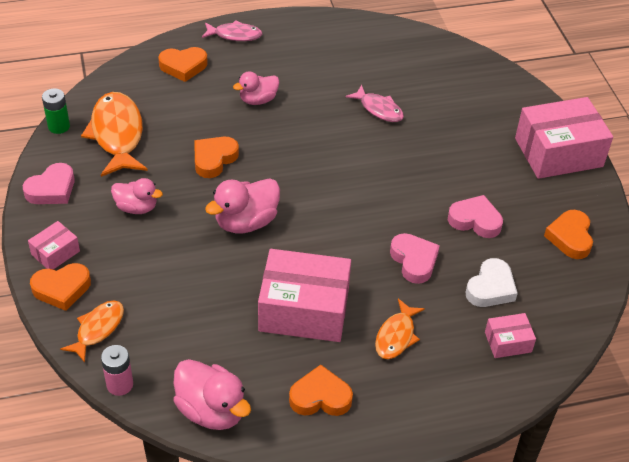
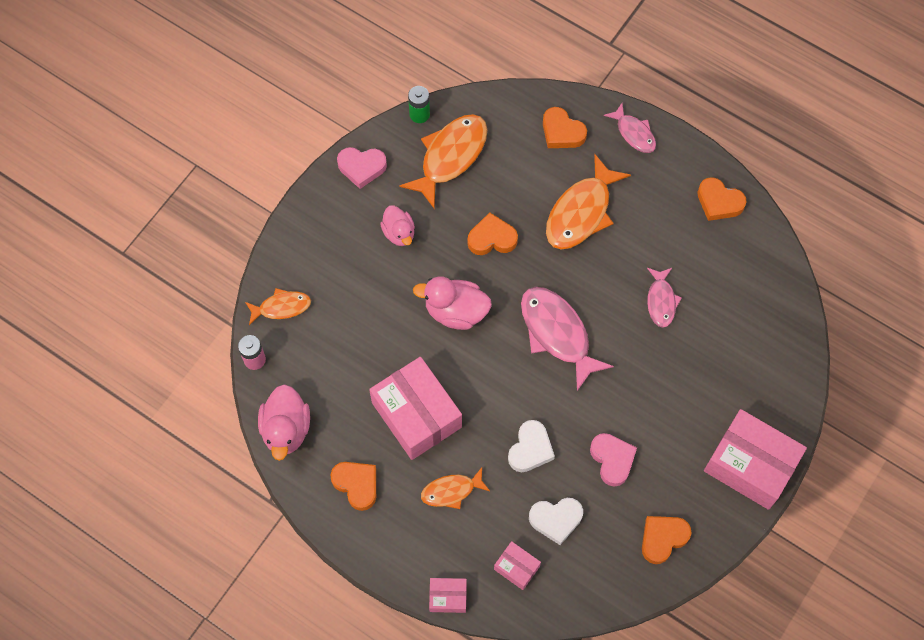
camera: 50 degrees right, 20 degrees up
pink box [28,221,80,269] -> pink box moved to [429,578,467,613]
orange heart [30,263,91,311] -> orange heart moved to [697,177,747,221]
pink duck [233,72,279,105] -> orange fish [546,154,631,249]
pink heart [390,233,440,284] -> white heart [508,420,555,472]
none -> pink fish [521,287,614,391]

